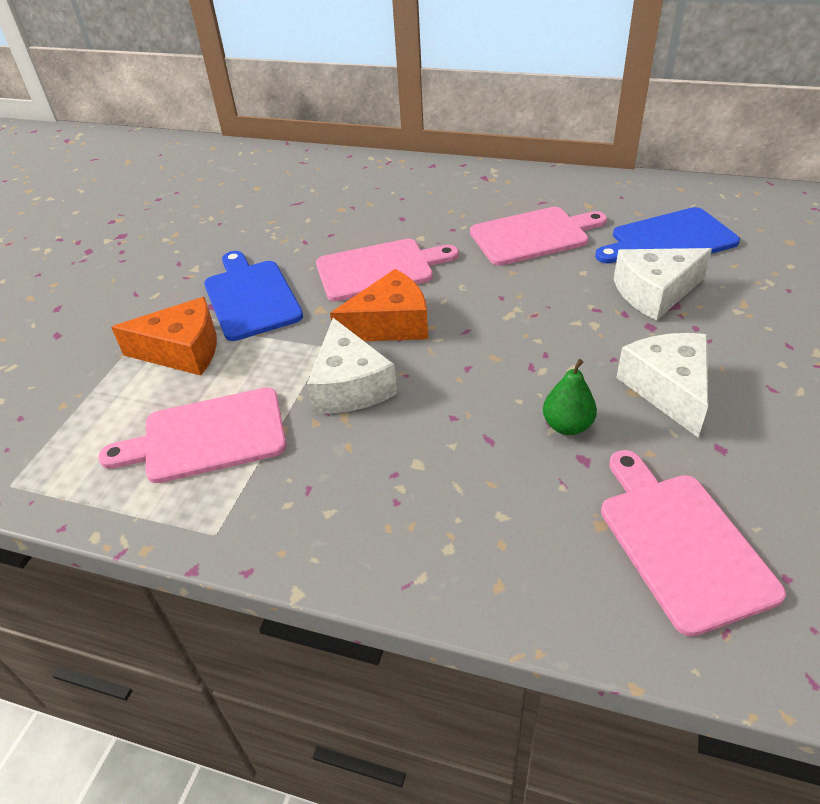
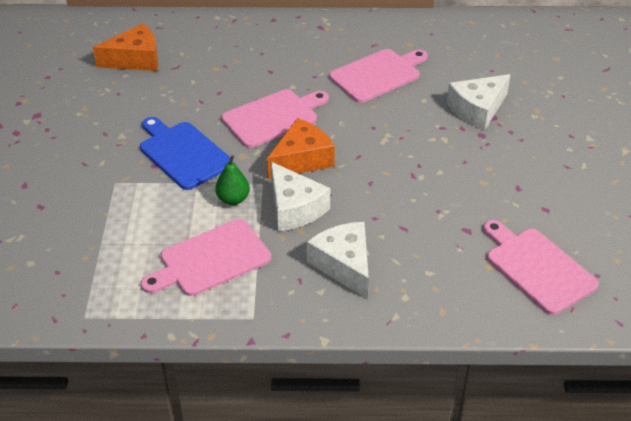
camera: 20 degrees left, 0 degrees up
orange cheese [111,297,217,375] -> orange cheese moved to [93,23,158,71]
green pear [543,359,597,435] -> green pear moved to [215,155,250,205]
blue cutting board [595,207,740,264] -> none
white cheese [616,333,708,437] -> white cheese moved to [307,222,369,299]

